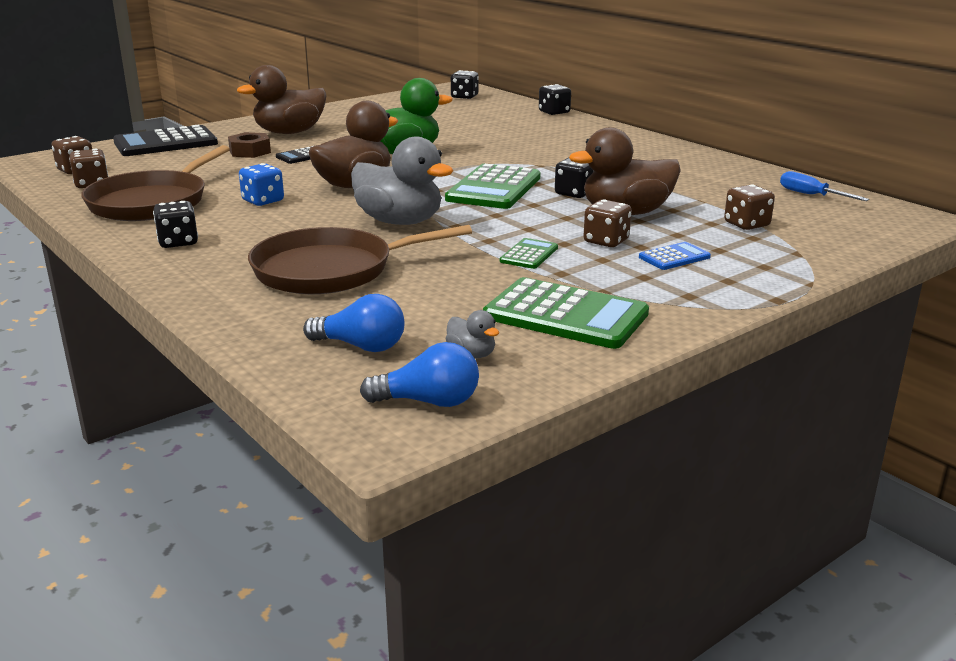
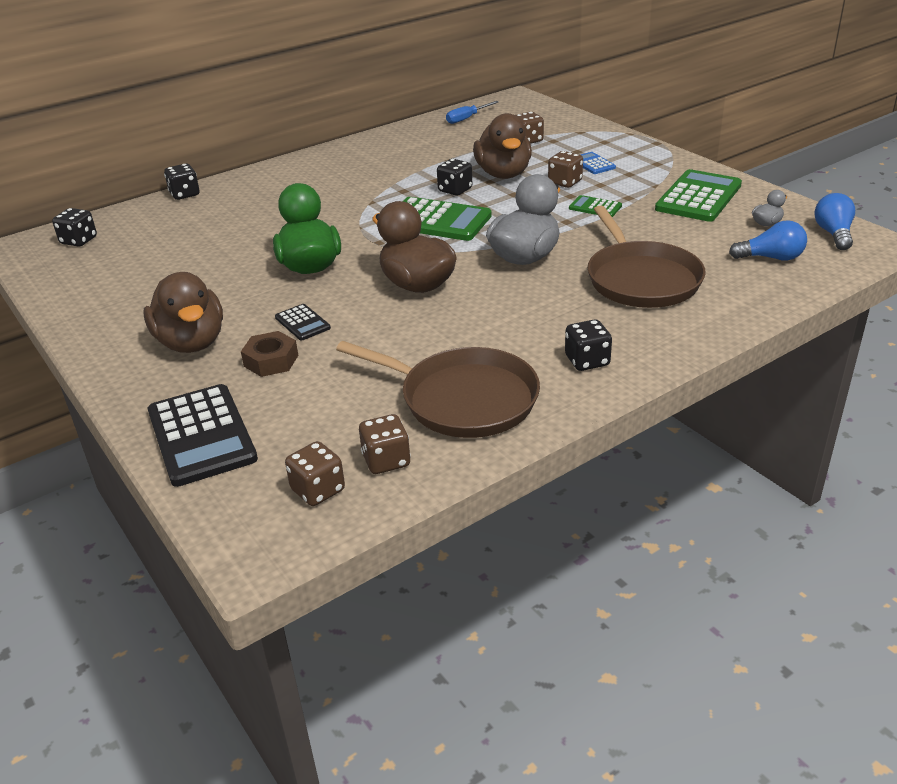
camera: 85 degrees left, 10 degrees up
blue dice [239,163,284,206] -> none
blue light bulb [303,294,404,352] -> blue light bulb turned 75 degrees clockwise [729,220,807,261]

